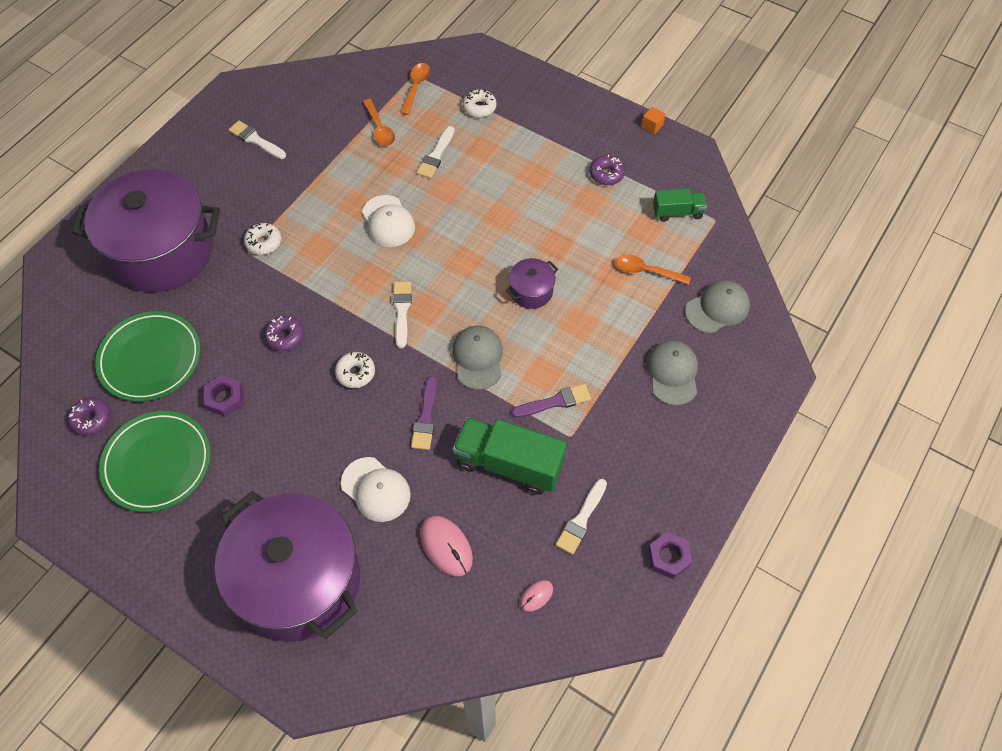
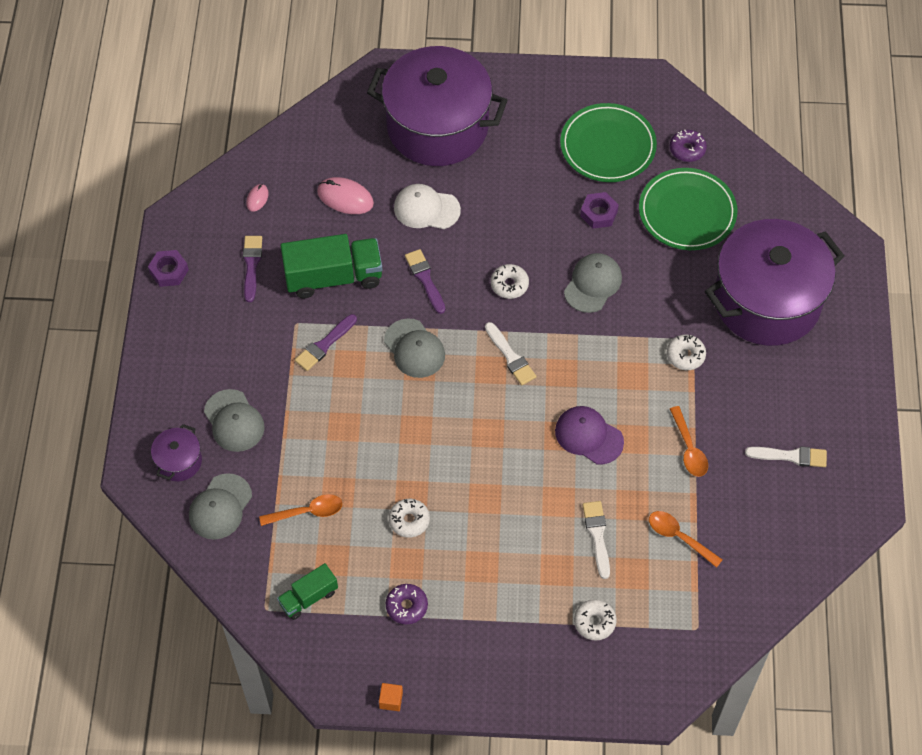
camera: 150 degrees right, 0 degrees up
purple donut [265,316,304,351] -> grey cap [564,253,622,313]
white cap [362,195,415,247] -> purple cap [555,406,624,464]
orange spoon [401,63,431,115] -> orange spoon moved to [670,406,708,477]
purple pot [506,258,558,309] -> purple pot moved to [151,424,202,481]
white brush [556,479,607,555] -> purple brush [243,236,262,302]
none -> white donut [389,499,430,538]

